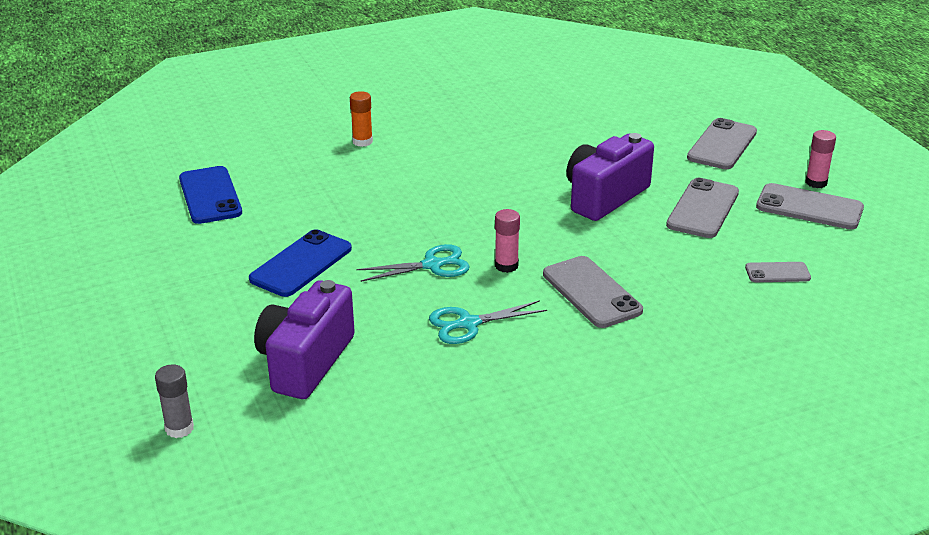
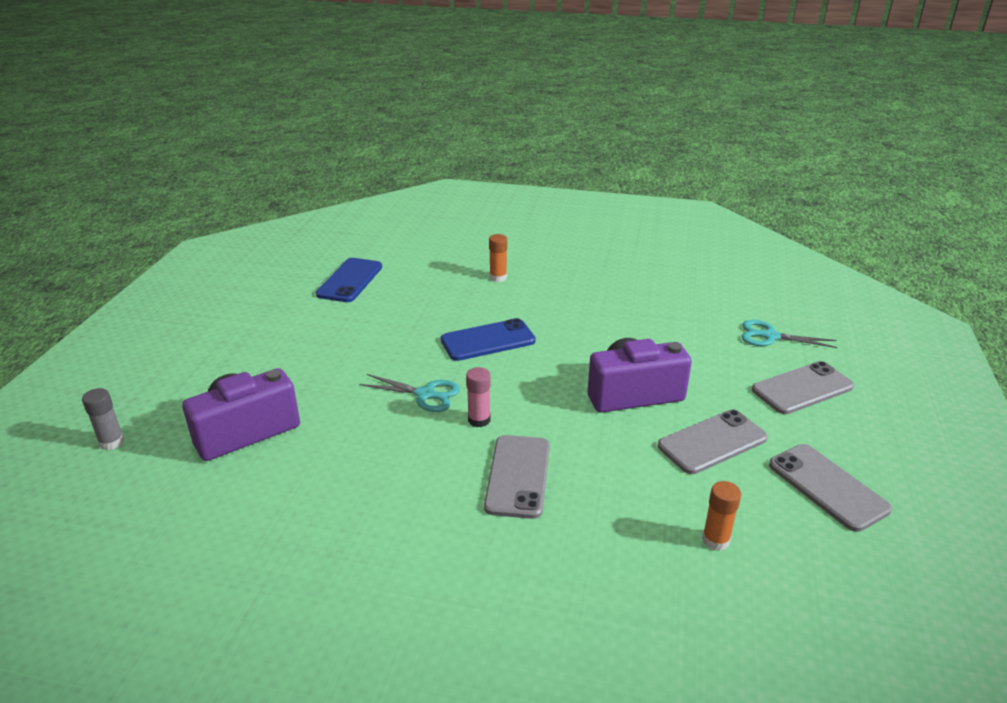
camera: 35 degrees right, 0 degrees up
blue phone [249,229,352,297] -> blue phone moved to [441,318,536,361]
turquoise scissors [429,300,547,344] -> turquoise scissors moved to [742,320,838,348]
grey phone [745,262,811,282] -> orange glue stick [702,481,741,551]
pink glue stick [805,130,836,188] -> none

